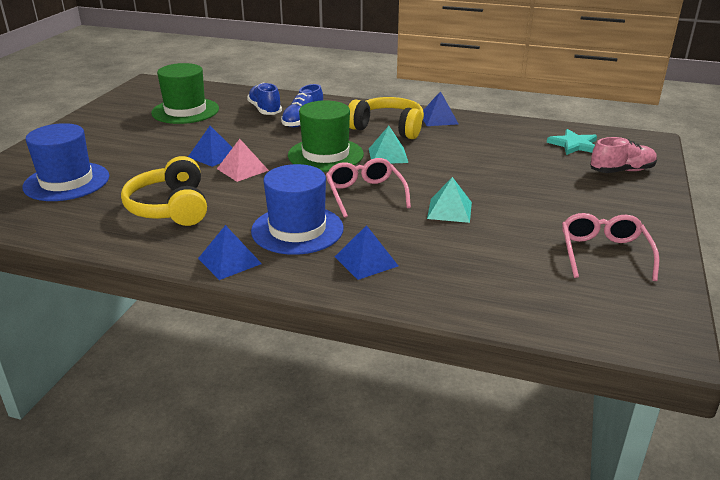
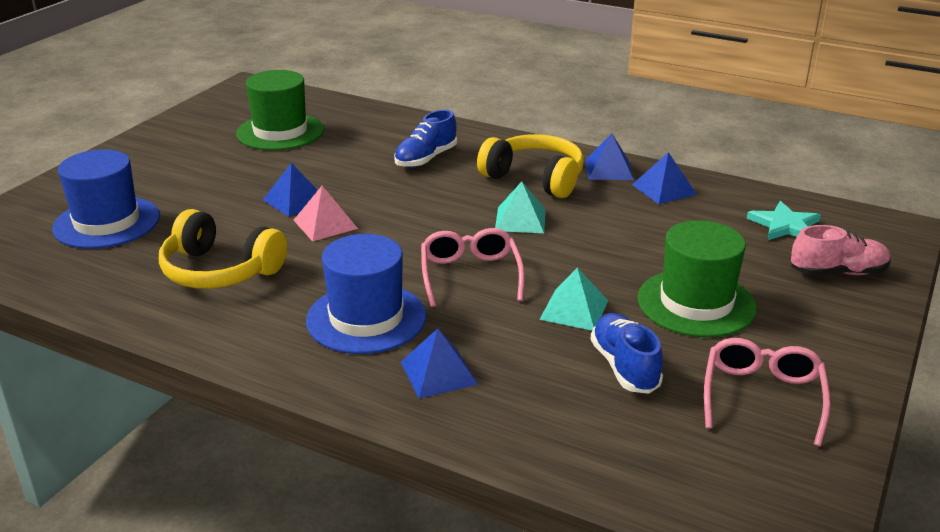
camera: 10 degrees right, 0 degrees up
yellow headphones [121,156,207,226] -> yellow headphones turned 60 degrees counterclockwise [159,209,287,289]
blue pyramid [198,225,262,280] -> blue pyramid moved to [632,152,697,204]
blue shoe [247,82,282,115] -> blue shoe moved to [590,313,663,394]
green hat [288,100,364,172] -> green hat moved to [638,220,757,337]

